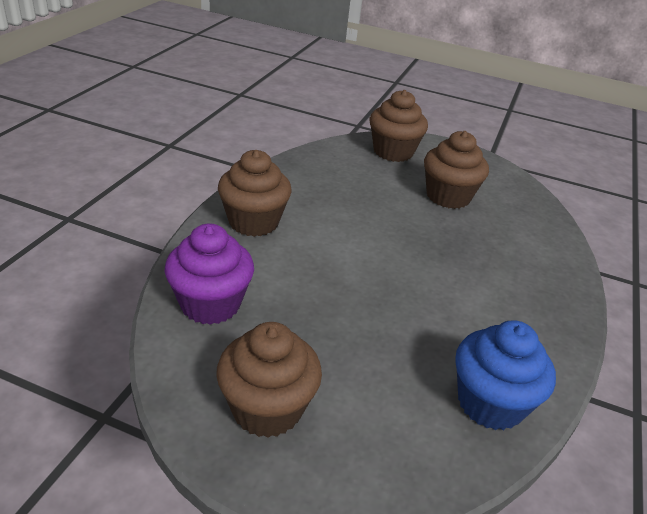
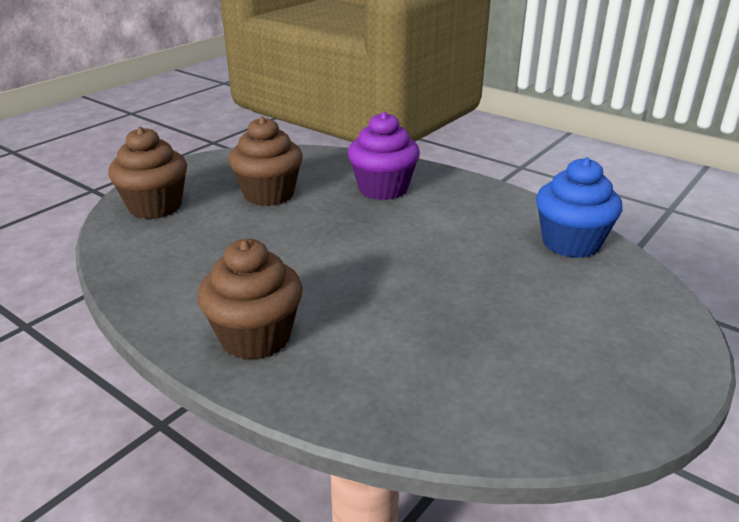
camera: 70 degrees left, 5 degrees down
purple cupcake [164,223,254,325] -> purple cupcake moved to [348,112,420,200]
brown cupcake [216,322,322,438] -> none

